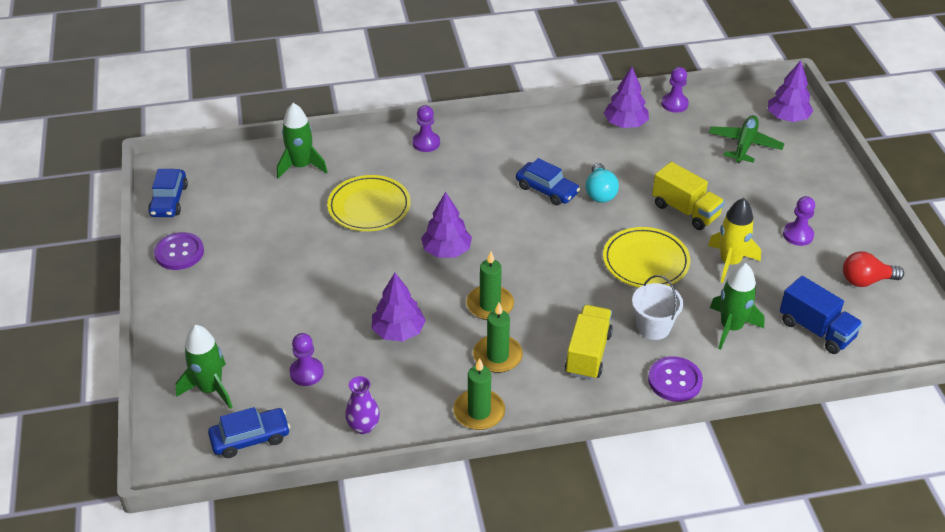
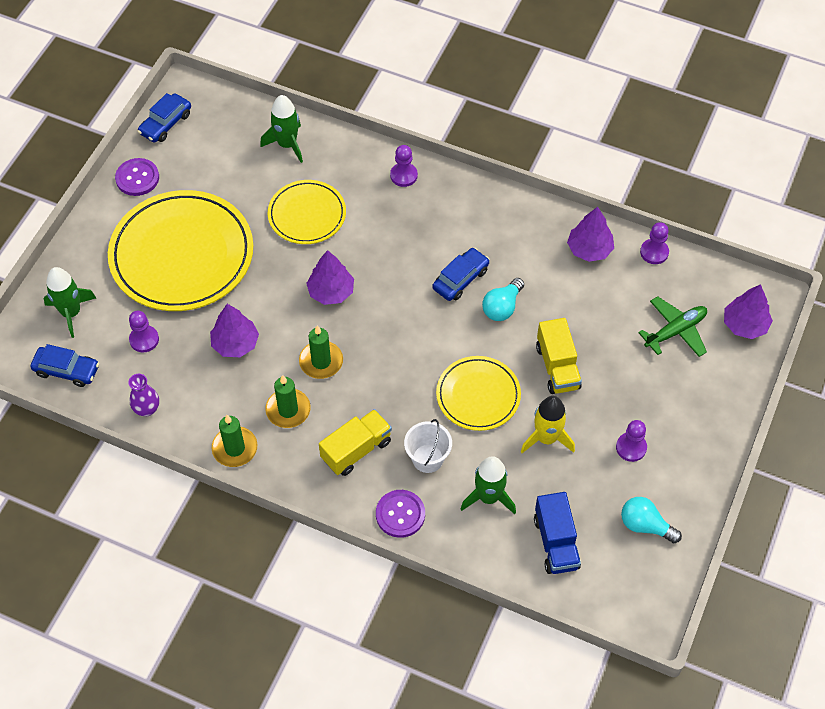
camera: 35 degrees right, 15 degrees up
blue car [516,158,580,206] -> blue car turned 120 degrees counterclockwise [432,248,490,301]
red light bulb [843,251,904,287] -> turquoise light bulb [621,497,682,544]
none -> yellow plate [108,190,253,311]

